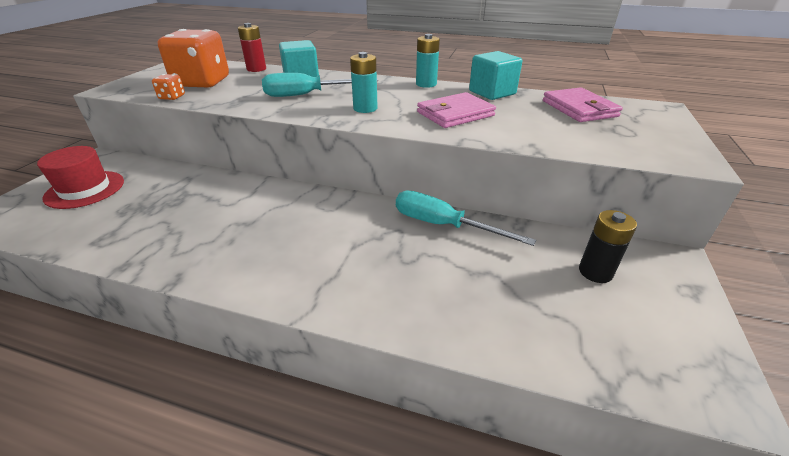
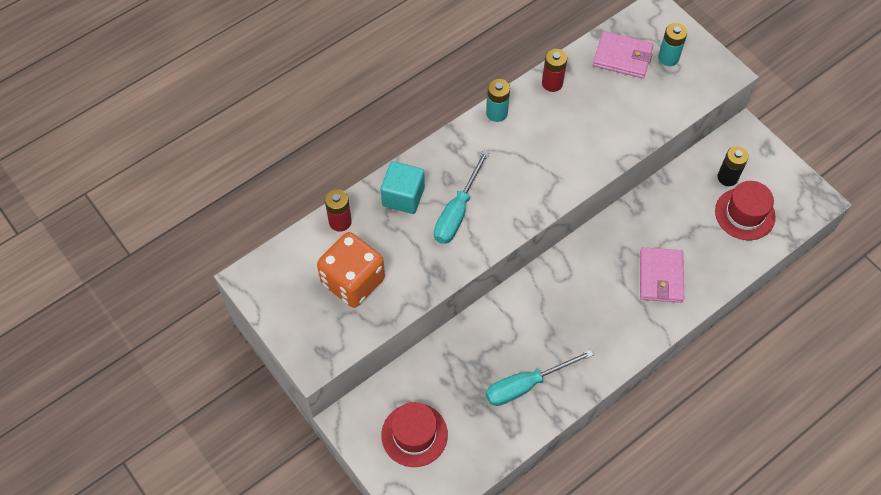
camera: 55 degrees left, 25 degrees up
orange dice [152,74,185,100] -> none
turquoise battery [350,52,378,113] -> turquoise battery moved to [658,23,687,66]
turquoise screwdriver [396,191,536,246] -> turquoise screwdriver moved to [486,349,594,406]
pink wallet [417,92,496,128] -> pink wallet moved to [640,247,684,303]
turquoise cube [469,51,522,100] -> red battery [542,49,567,92]
none -> red hat [715,181,776,240]

